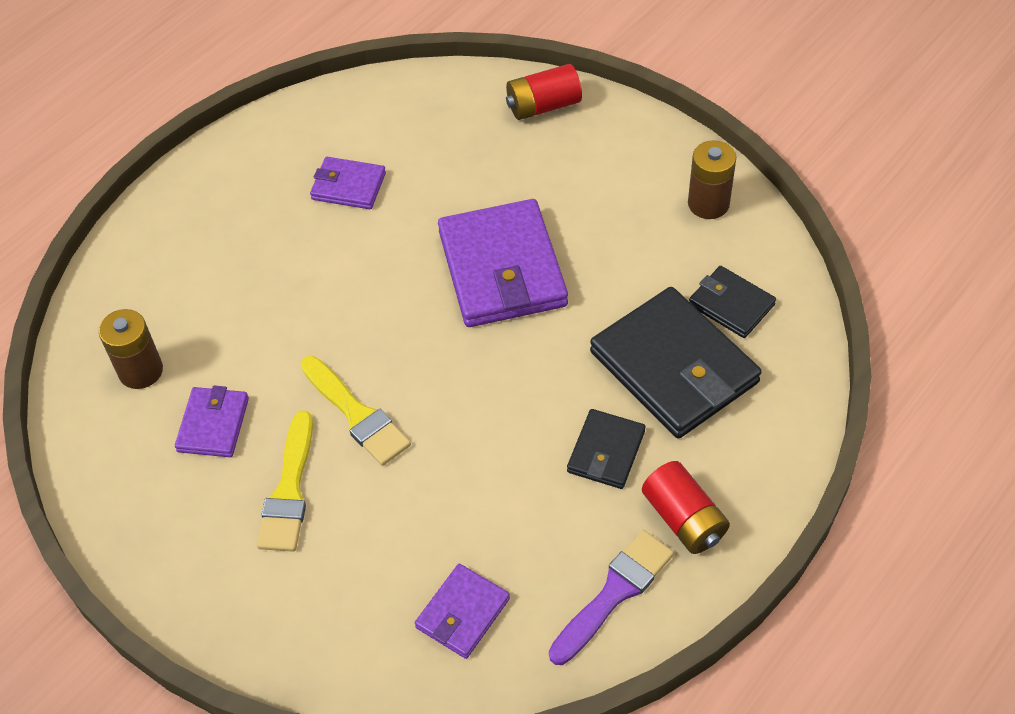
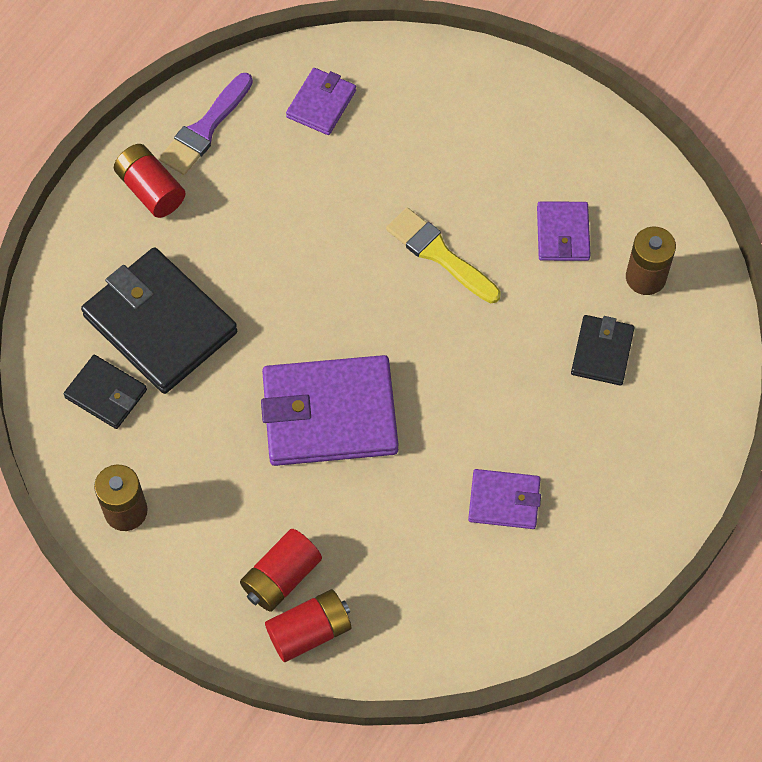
camera: 170 degrees right, 10 degrees up
yellow brush [257,411,313,552] -> none
purple wallet [438,199,568,327] -> purple wallet turned 75 degrees counterclockwise [261,355,399,466]
black wallet [567,409,645,489] -> black wallet moved to [571,315,635,385]
none -> red battery [240,529,322,612]

